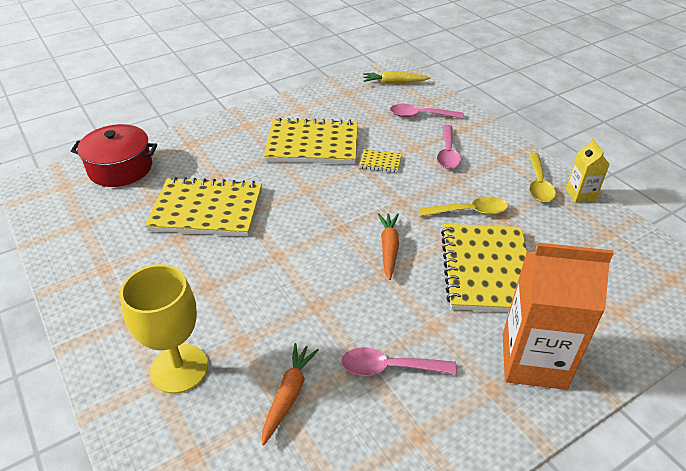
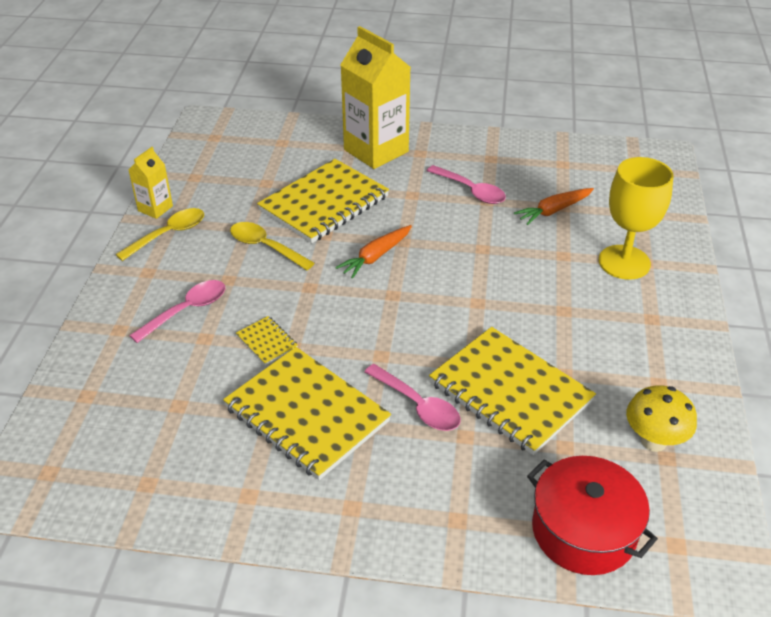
camera: 140 degrees left, 0 degrees up
yellow carrot [363,71,431,84] -> none
pink spoon [390,104,464,119] -> pink spoon moved to [364,364,461,431]
orange carton [503,243,614,390] -> yellow carton [341,26,411,169]
none -> yellow mushroom [626,385,697,452]

